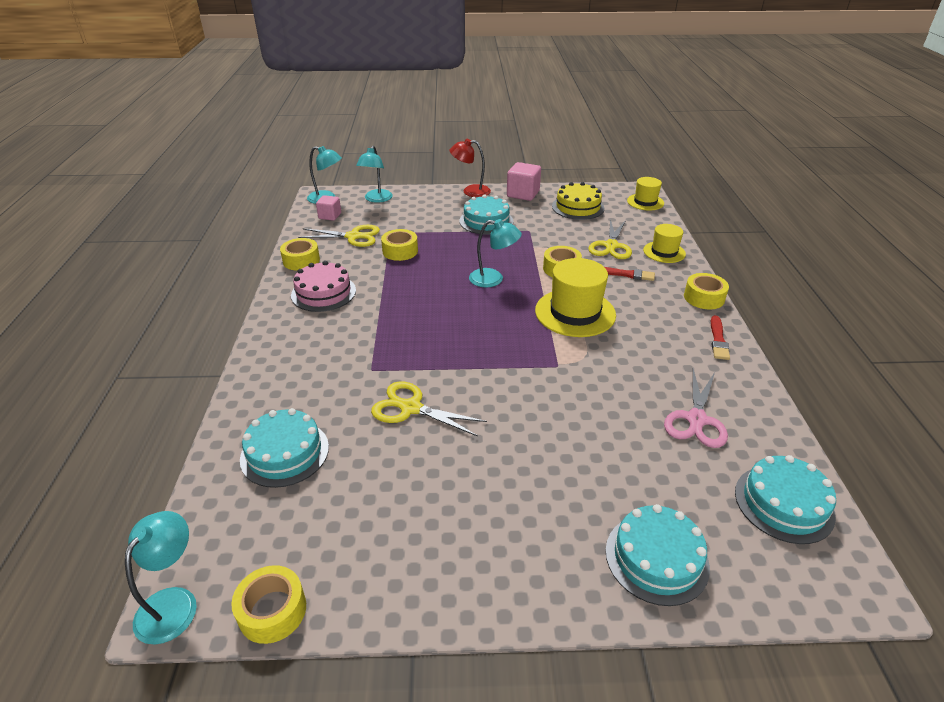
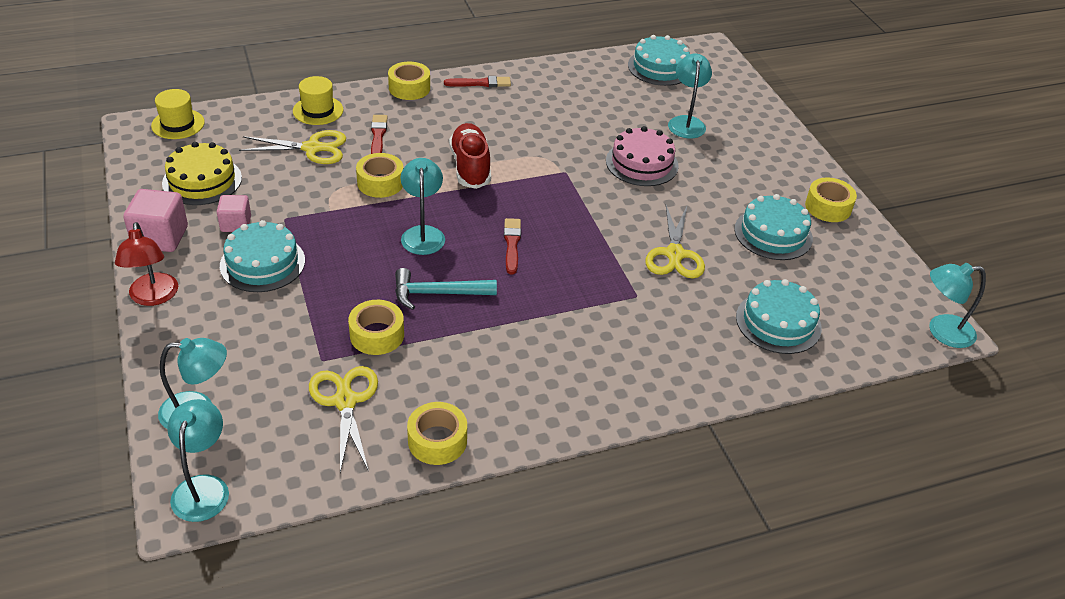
camera: 110 degrees left, 5 degrees up
yellow tape [231,565,306,644] -> yellow tape moved to [805,178,857,222]
pink cake [291,261,356,312] -> pink cake moved to [606,126,679,186]
pink cube [316,195,341,221] -> pink cube moved to [217,195,251,232]
yellow hat [535,258,616,337] -> red shoe [449,123,491,189]
turquoise cake [606,504,710,606] -> turquoise cake moved to [734,194,813,260]
pink scissors [664,369,728,448] -> none
none -> turquoise hammer [395,268,497,310]
none -> red brush [504,218,521,274]
none -> turquoise lamp [668,53,712,138]

